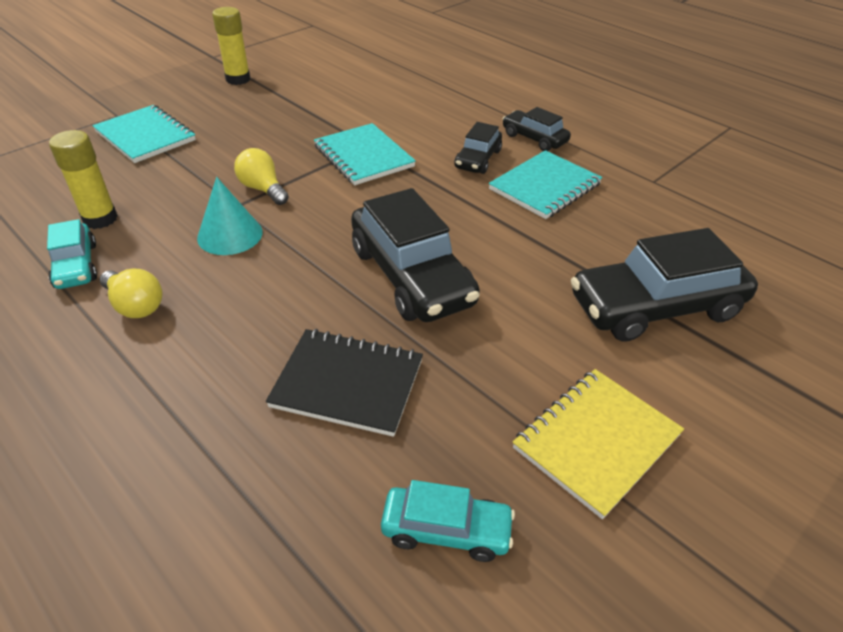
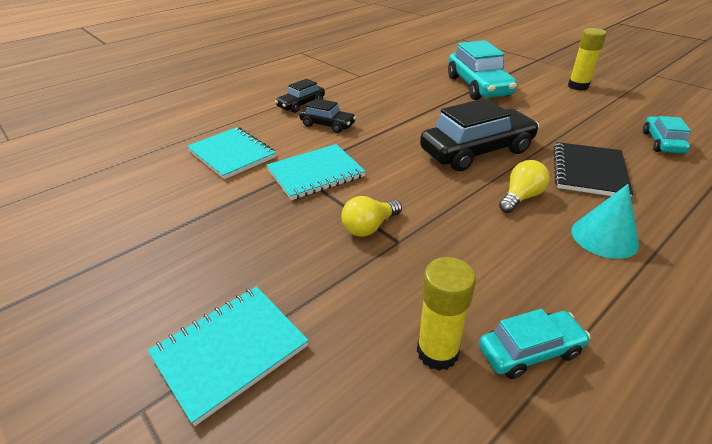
camera: 85 degrees left, 5 degrees down
yellow light bulb [100,269,163,318] -> yellow light bulb moved to [499,160,550,213]
turquoise cone [197,177,263,255] -> turquoise cone moved to [571,184,639,259]
yellow glue stick [212,7,250,85] -> yellow glue stick moved to [568,28,607,91]
turquoise notebook [489,150,602,219] -> turquoise notebook moved to [187,127,276,179]
yellow notebook [513,369,684,519] -> none
black car [571,228,758,342] -> turquoise car [448,40,517,100]

